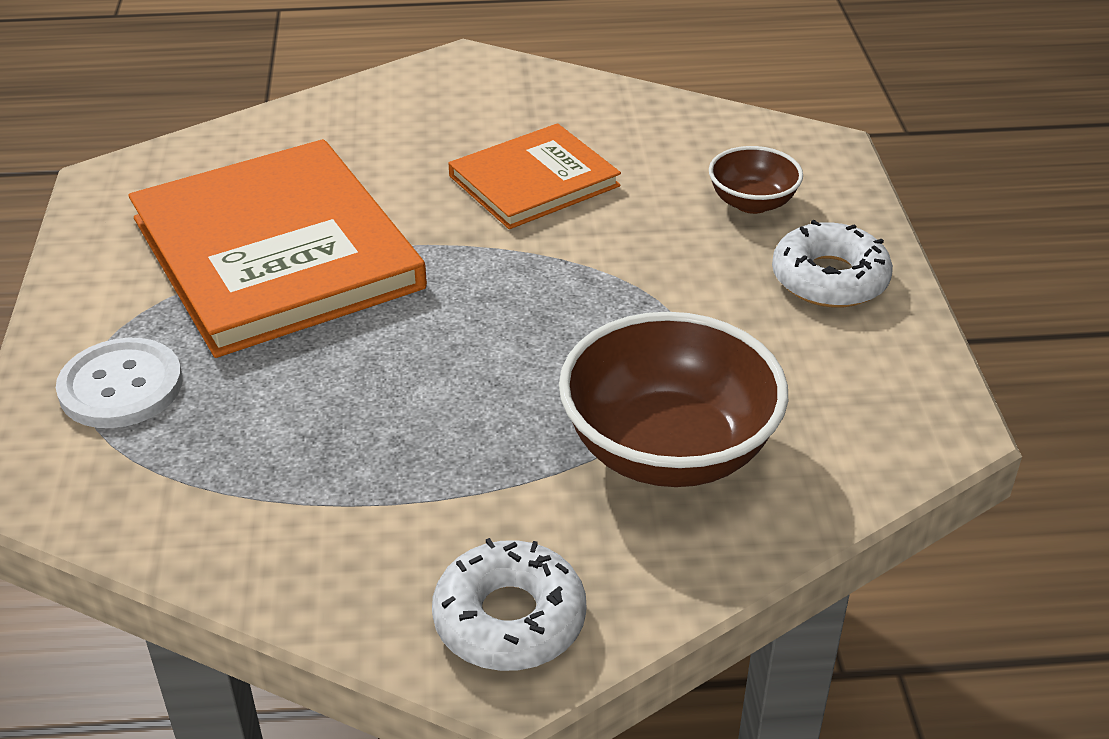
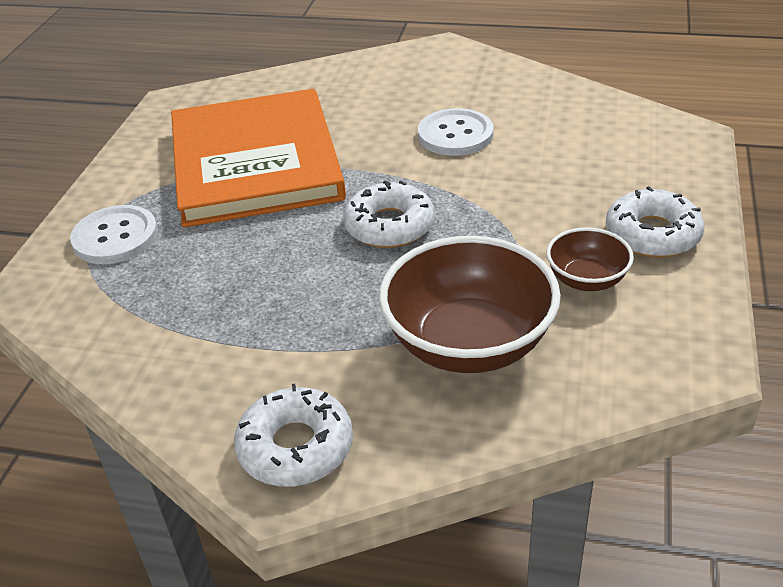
camera: 20 degrees right, 0 degrees up
orange book [448,123,621,229] -> white button [418,108,494,156]
brown bowl [709,146,803,214] -> brown bowl moved to [546,227,634,291]
none -> white donut [343,181,435,248]

